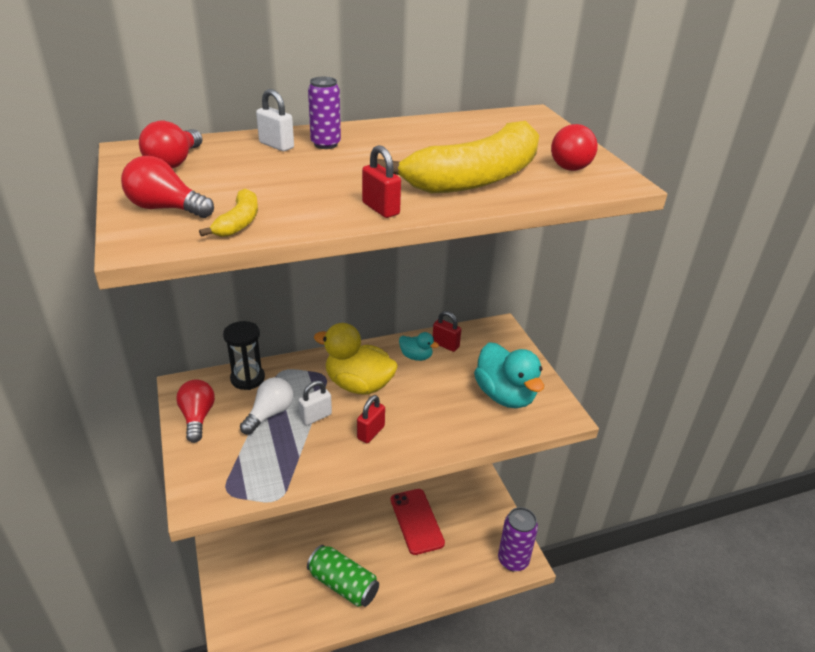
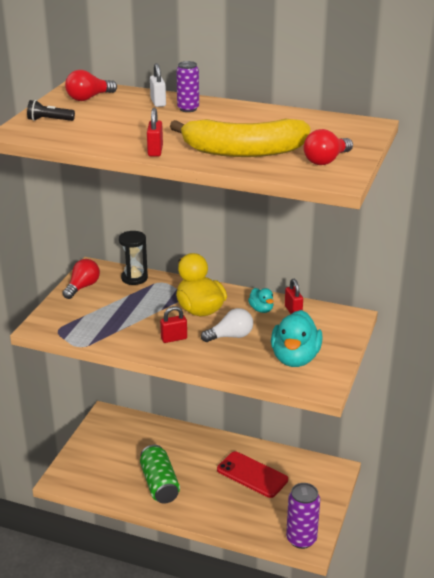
camera: 40 degrees right, 5 degrees down
red light bulb [121,156,214,218] -> black flashlight [27,100,75,121]
yellow banana [199,189,258,237] -> none
white light bulb [240,377,293,435] -> white light bulb moved to [201,308,253,342]
white padlock [298,380,332,425] -> none
red phone [391,489,445,555] -> red phone turned 75 degrees counterclockwise [217,451,288,498]

